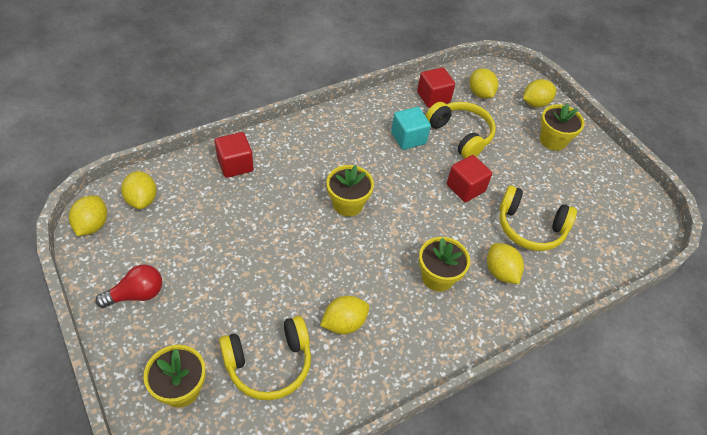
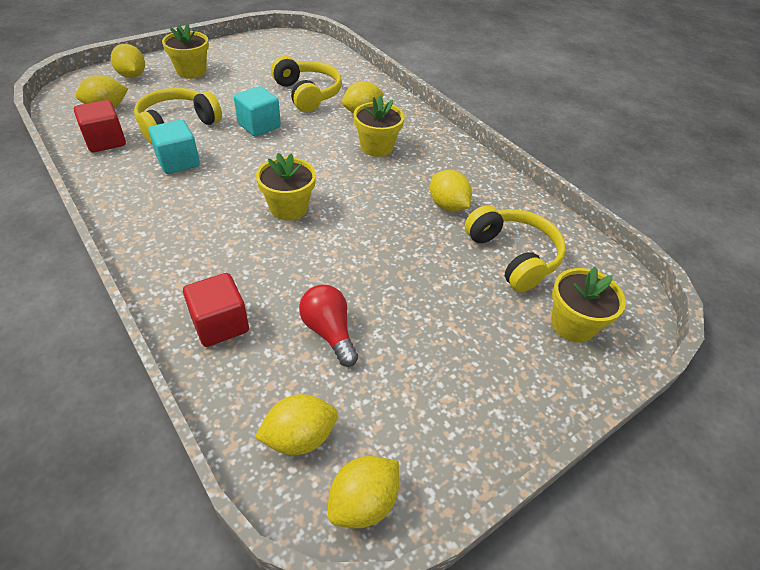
camera: 95 degrees left, 5 degrees down
yellow lemon [69,195,107,236] -> yellow lemon turned 45 degrees counterclockwise [328,456,399,529]
red light bulb [95,264,162,308] -> red light bulb moved to [299,285,358,367]
red cube [447,155,492,202] -> turquoise cube [234,86,281,137]
yellow headphones [499,185,577,251] -> yellow headphones turned 45 degrees counterclockwise [271,56,342,112]

